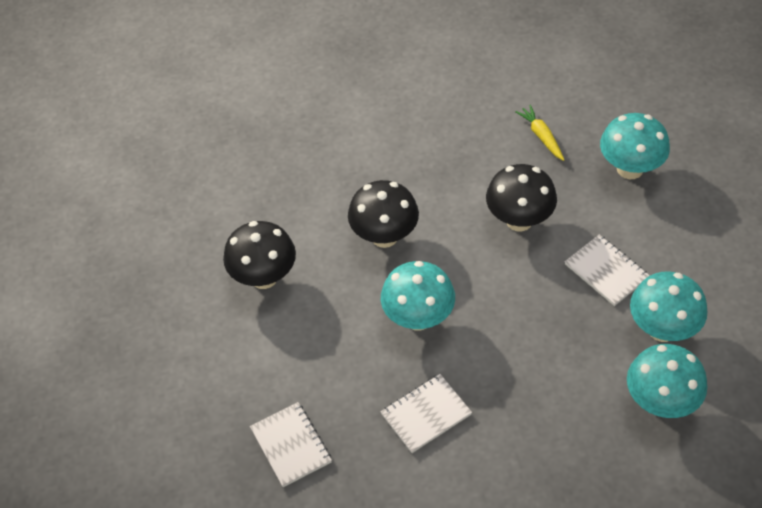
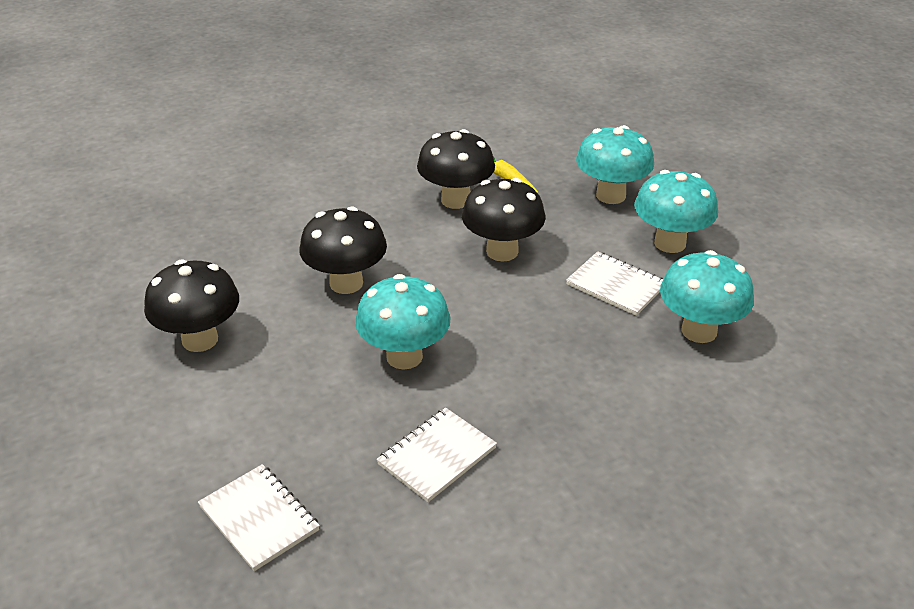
camera: 15 degrees left, 15 degrees down
turquoise mushroom [627,344,707,418] -> turquoise mushroom moved to [634,170,718,253]
none -> black mushroom [417,129,495,209]

